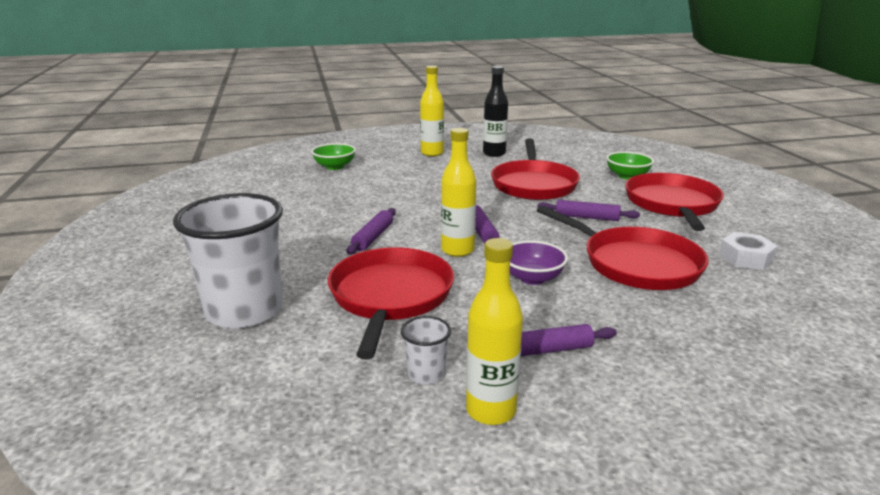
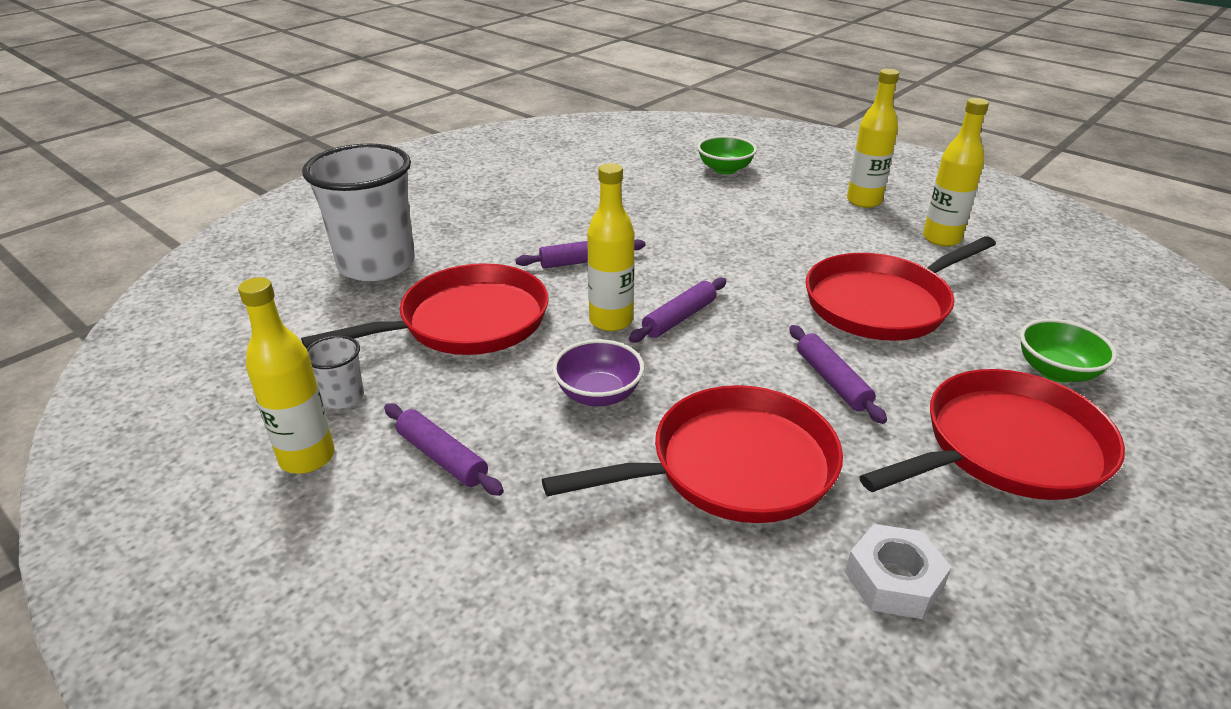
camera: 55 degrees right, 10 degrees up
black bottle [483,66,508,157] -> yellow bottle [923,98,989,246]
red pan [537,205,708,290] -> red pan turned 120 degrees counterclockwise [542,385,843,523]

